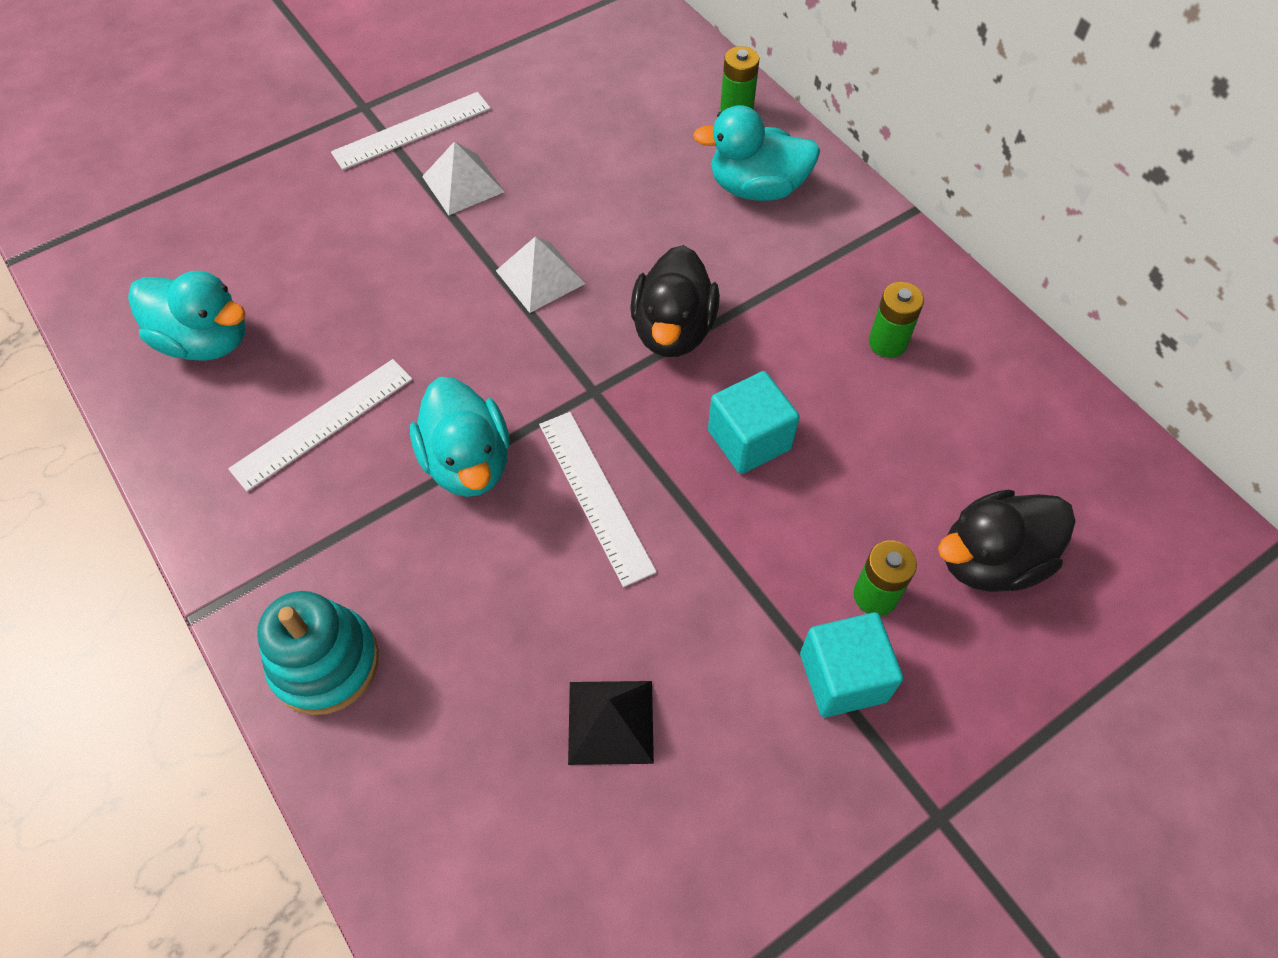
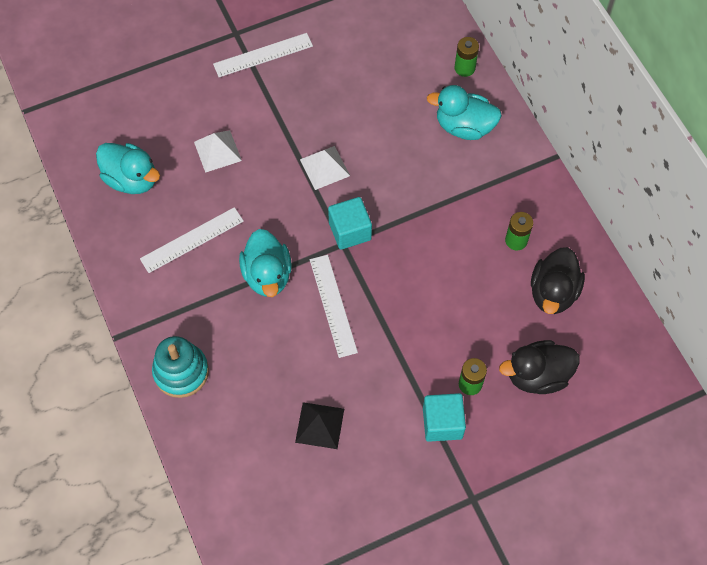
camera: 10 degrees right, 5 degrees up
white pyramid [422,141,504,215] -> white pyramid moved to [194,130,242,173]
black duck [630,245,720,357] -> black duck moved to [531,247,585,314]
turquoise cube [708,371,800,474] -> turquoise cube moved to [328,197,372,250]

